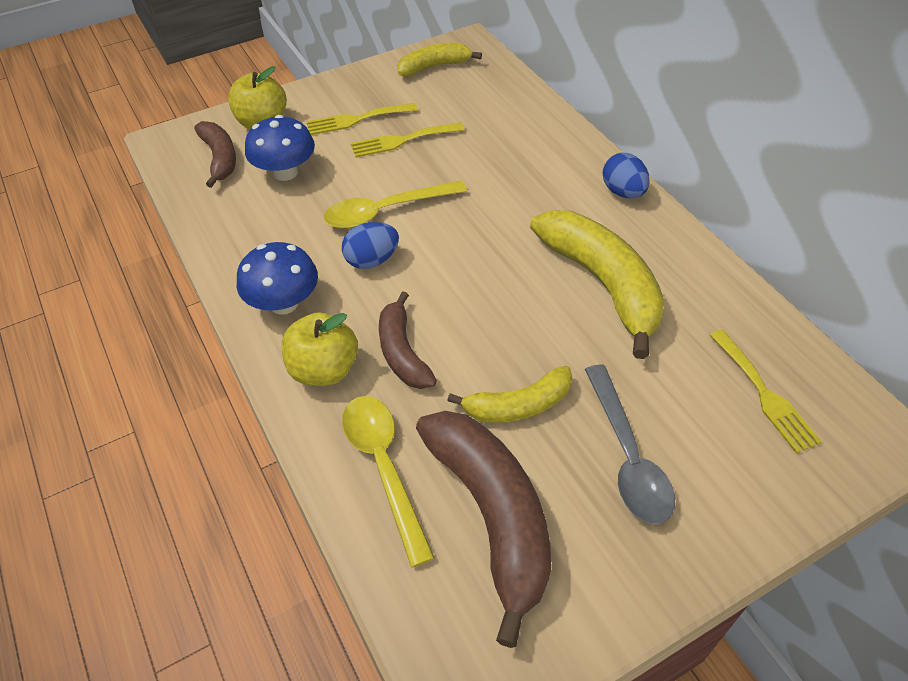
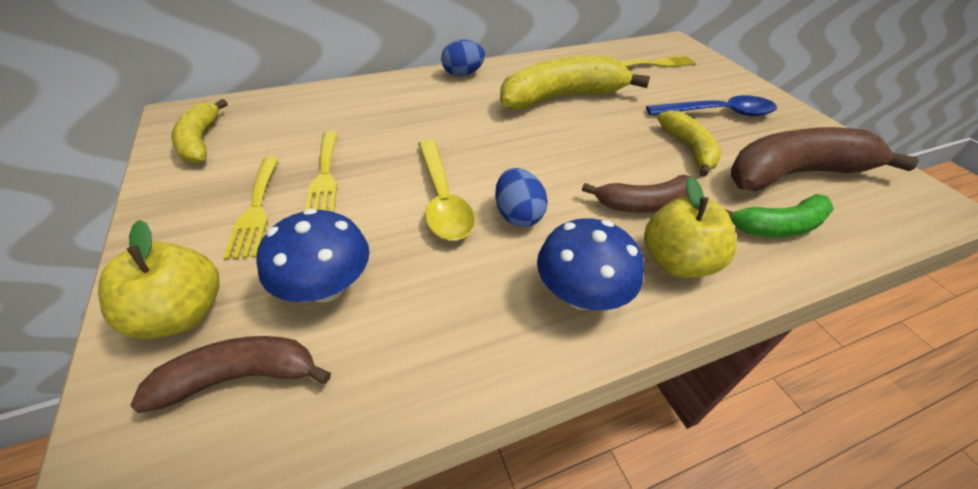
camera: 85 degrees left, 5 degrees down
yellow spoon [342,396,435,567] -> green banana [725,194,834,237]
grey spoon [585,365,675,524] -> blue spoon [646,95,777,116]

